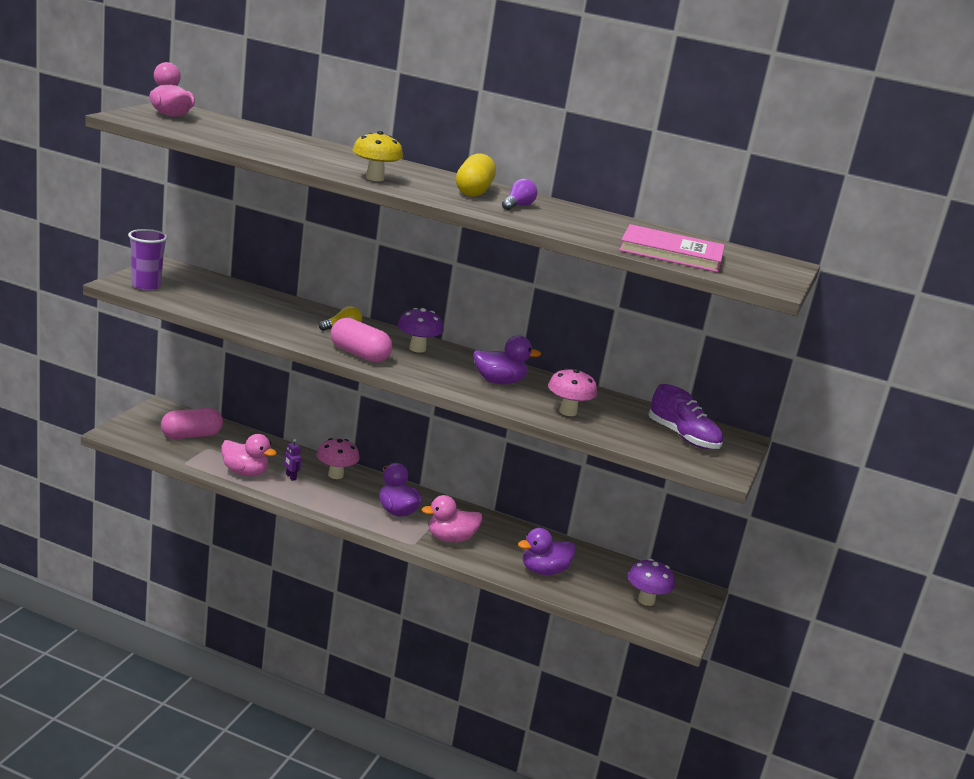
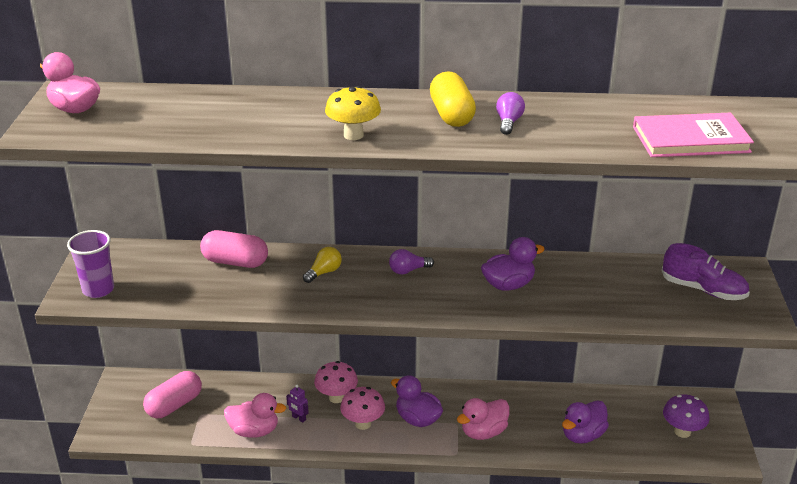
camera: 15 degrees left, 10 degrees up
pink capsule [331,318,393,363] -> pink capsule moved to [200,230,268,268]
purple mushroom [398,308,444,353] -> purple light bulb [389,249,434,274]
pink mushroom [548,368,597,416] -> pink mushroom moved to [340,387,385,430]

